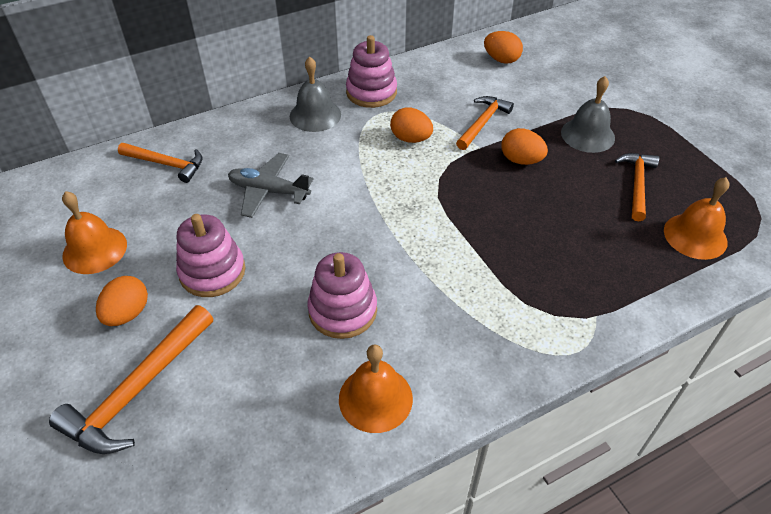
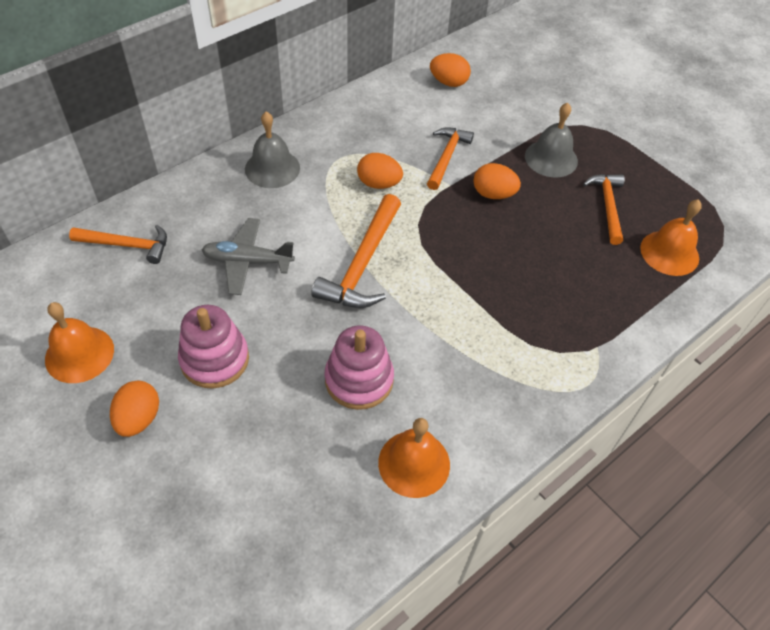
camera: 15 degrees left, 5 degrees up
orange hammer [49,305,213,454] -> orange hammer moved to [311,194,401,308]
pink stacking toy [346,35,397,108] -> none

